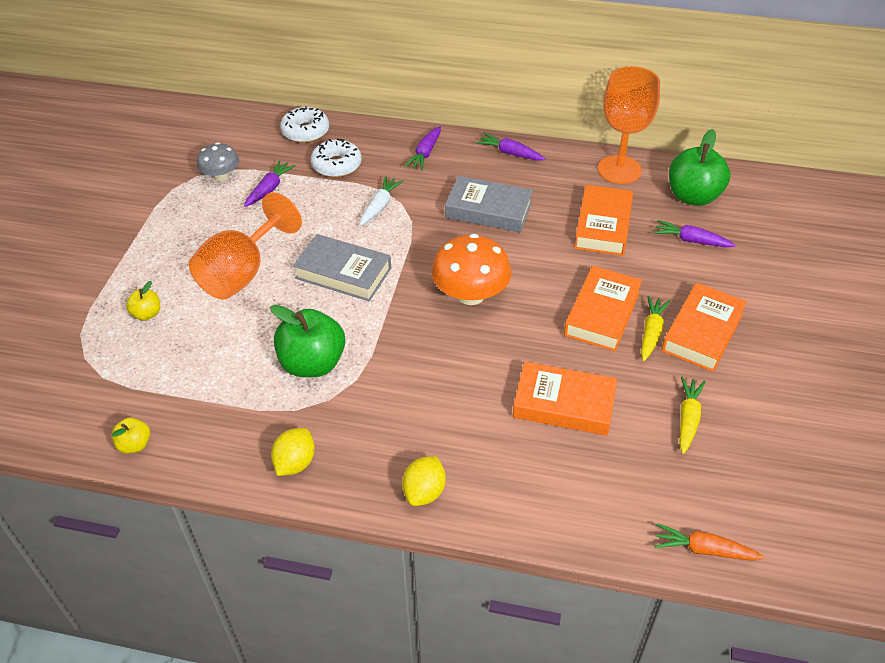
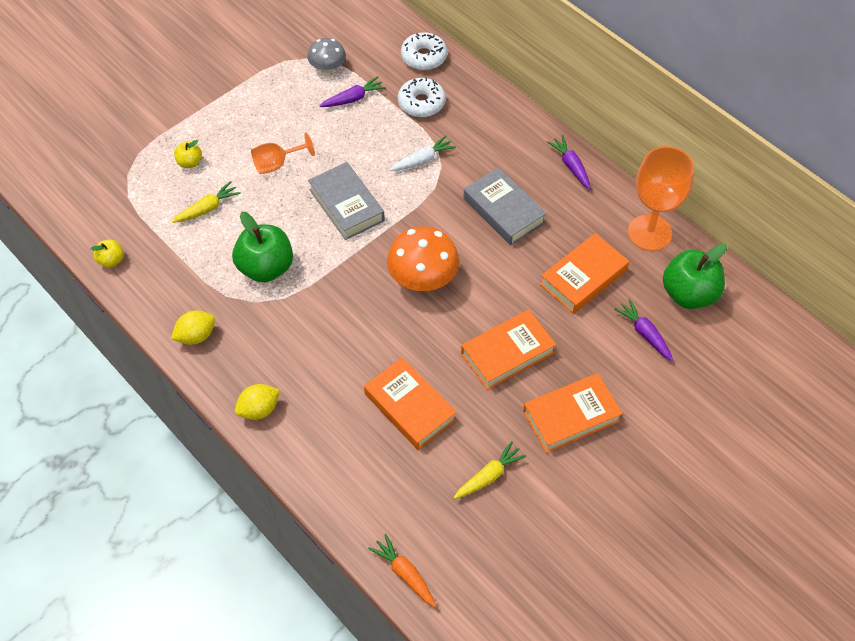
camera: 35 degrees right, 10 degrees up
orange goblet [189,192,302,299] -> orange goblet [251,133,315,174], size x0.57
purple carrot [404,126,441,170] -> none
yellow carrot [641,296,670,361] -> yellow carrot moved to [172,181,241,223]

